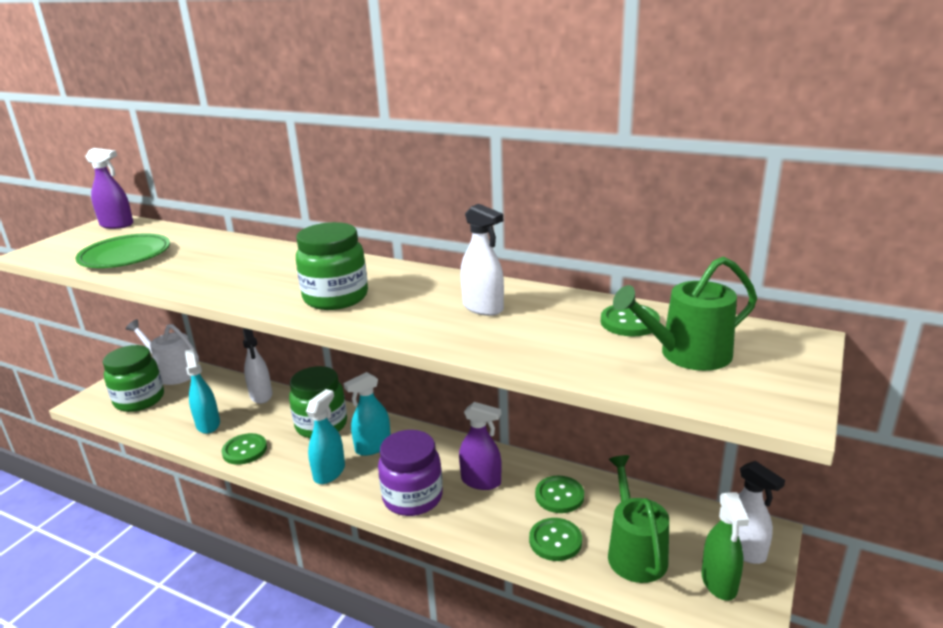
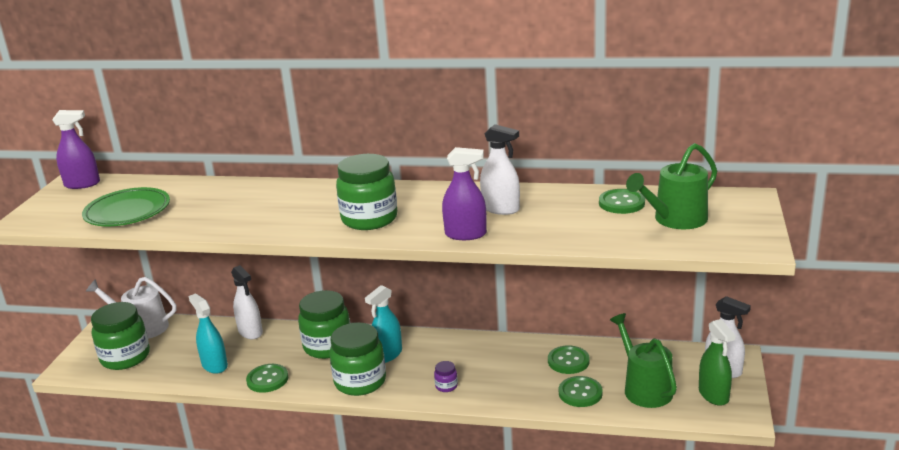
camera: 15 degrees left, 0 degrees up
turquoise spray bottle [306,389,345,484] -> green jar [329,322,386,396]
purple jar [378,430,443,516] -> purple jar [434,361,458,392], size x0.42
purple spray bottle [459,402,502,490] -> purple spray bottle moved to [442,147,487,240]

